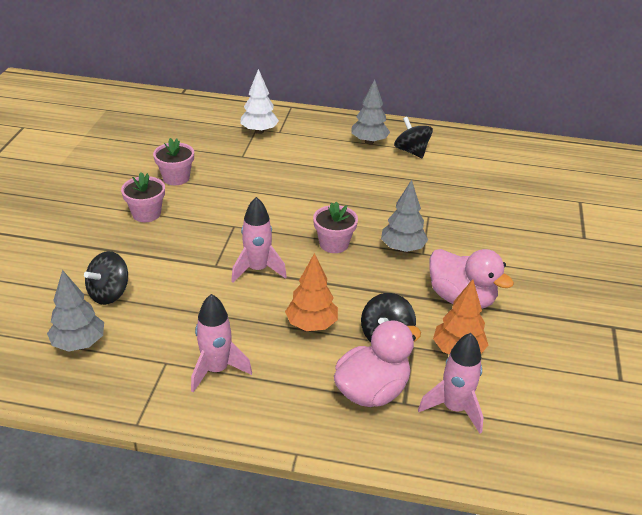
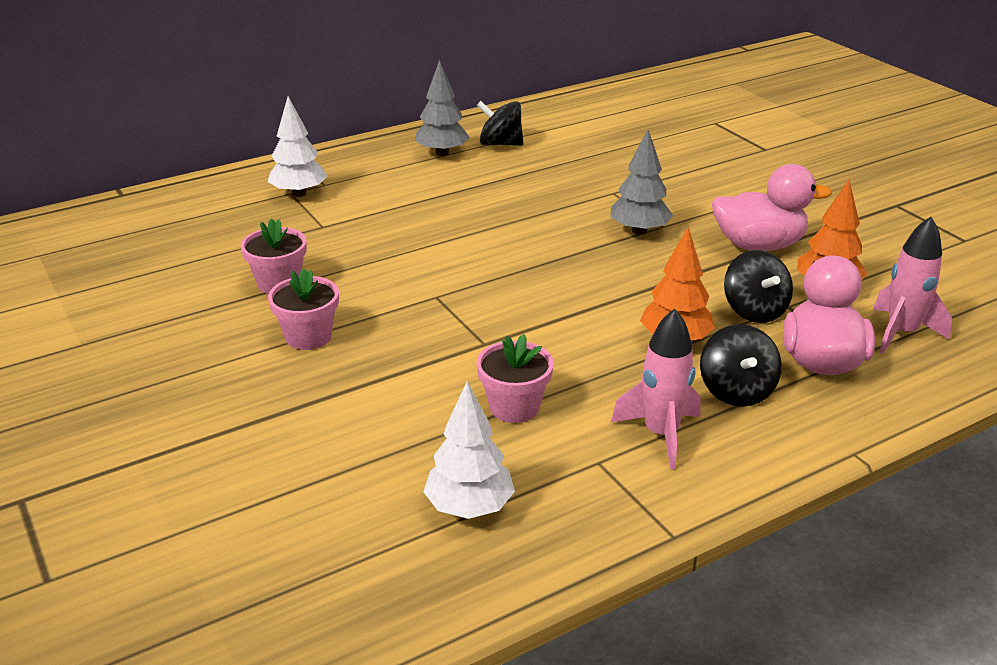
camera: 40 degrees left, 5 degrees down
grey tree [47,270,104,352] -> white tree [423,381,515,519]
black spinning top [84,251,128,305] -> black spinning top moved to [700,324,782,407]
pink rocket [231,197,287,282] -> none
pink flower pot [313,202,358,253] -> pink flower pot moved to [476,334,554,423]

